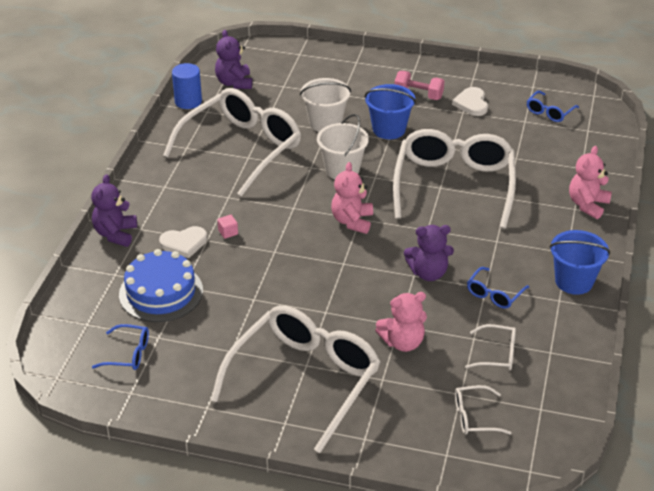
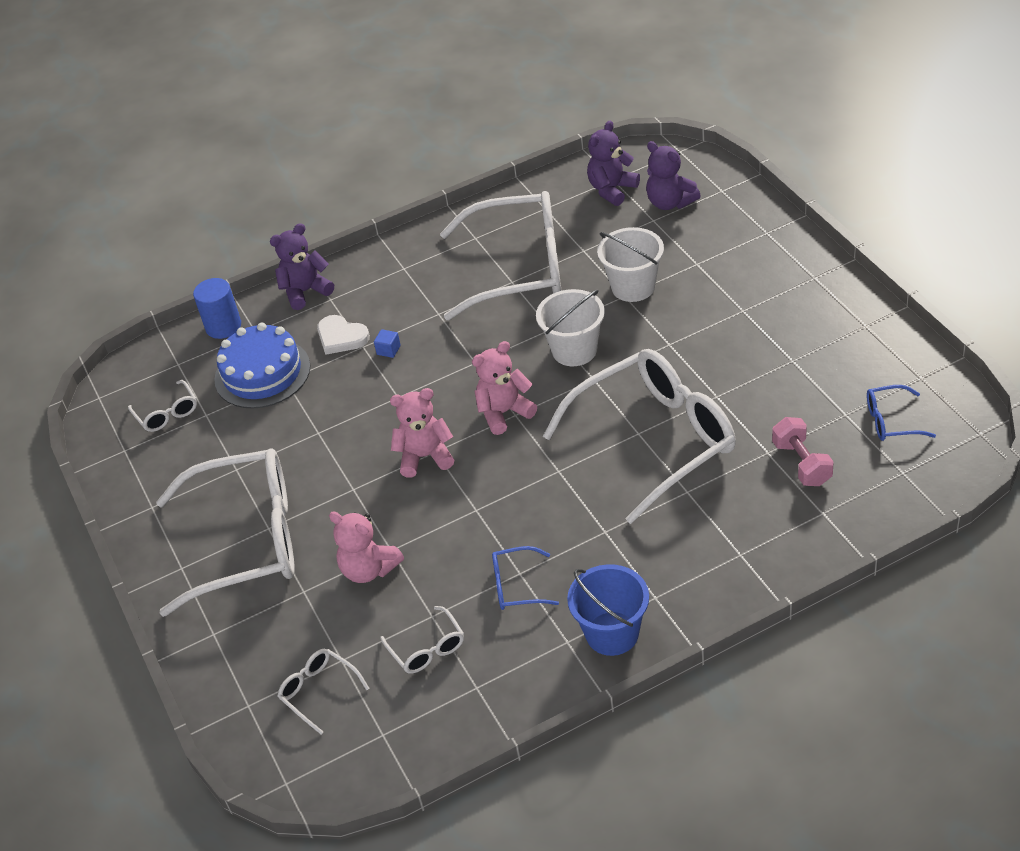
camera: 55 degrees right, 5 degrees up
blue glasses [92,324,149,370] -> white glasses [128,380,197,432]
blue cylinder [172,63,202,109] -> blue cylinder moved to [193,278,241,339]
pink cube [217,215,238,239] -> blue cube [374,329,401,358]
blue bucket [365,84,416,139] -> none
pink dumbbell [395,71,444,100] -> pink dumbbell moved to [772,417,834,486]
purple teddy bear [404,225,454,281] -> purple teddy bear moved to [646,141,701,210]
white heart [452,87,488,116] -> none
pink teddy bear [569,146,612,219] -> pink teddy bear moved to [390,388,454,478]

